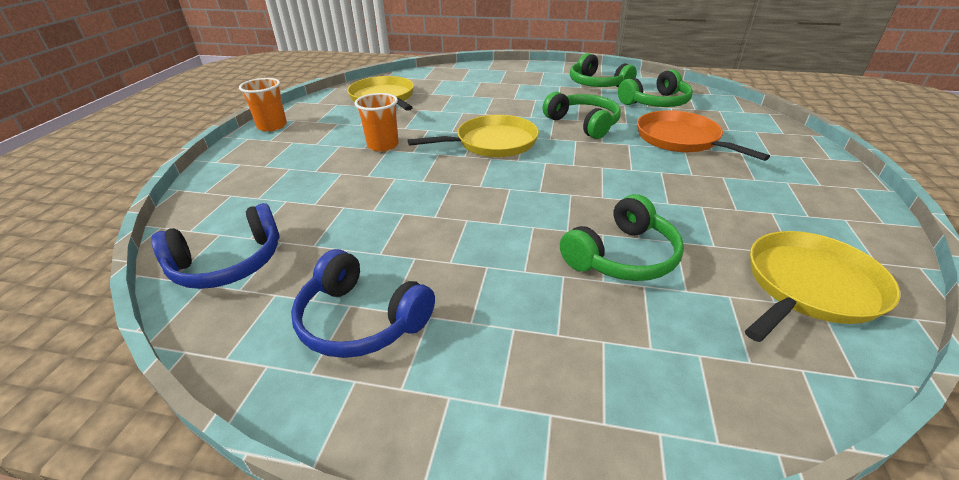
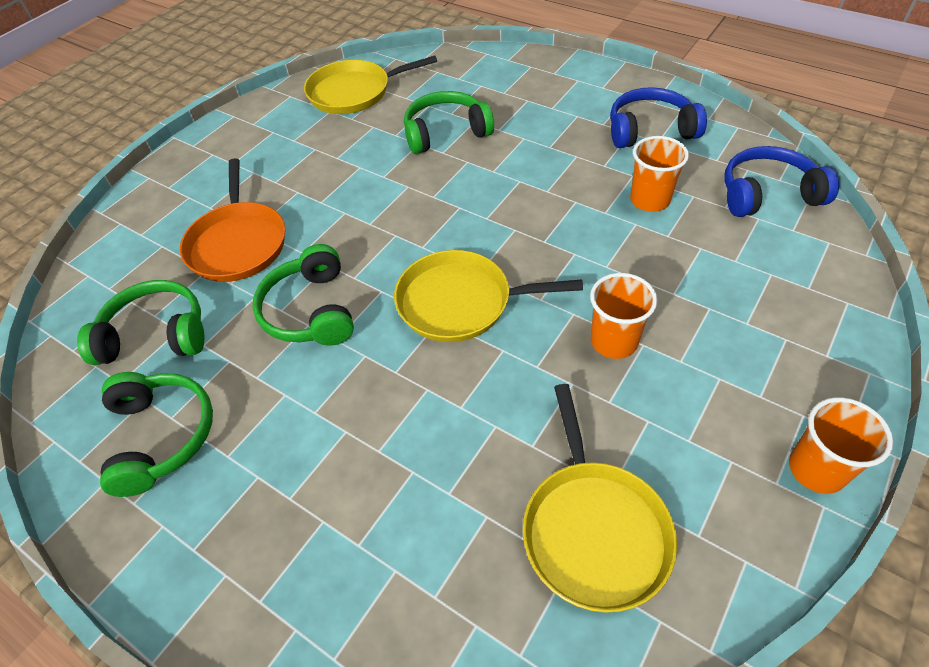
camera: 155 degrees left, 15 degrees up
blue headphones [291,249,435,358] -> blue headphones turned 60 degrees counterclockwise [610,87,707,148]
none -> orange cup [630,136,689,212]

